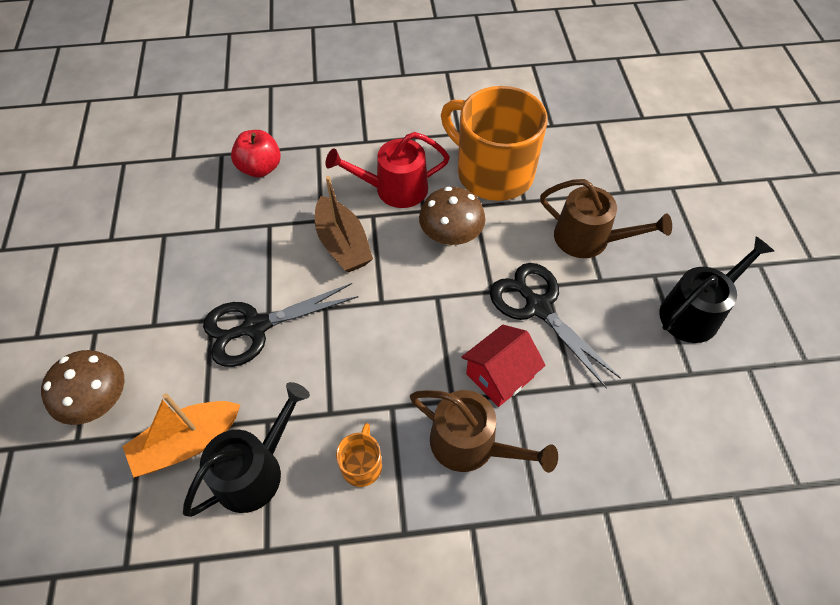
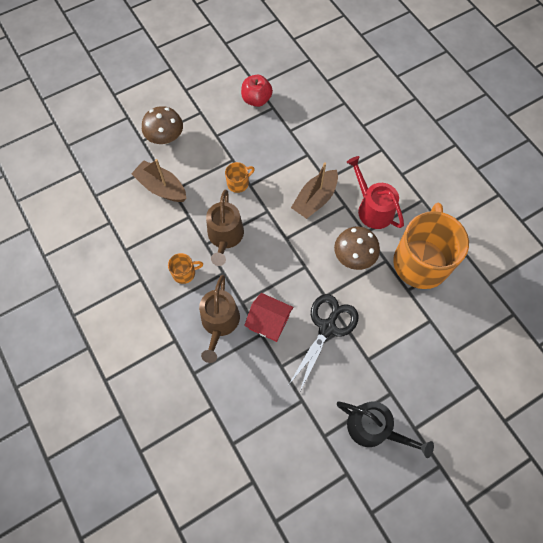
camera: 65 degrees right, 10 degrees up
orange boat [122,393,240,478] -> brown boat [131,159,186,202]
black watering can [183,382,310,517] -> none
black scissors [203,283,358,367] -> orange mug [225,162,255,193]
red apple [231,130,281,178] -> red apple moved to [241,75,273,107]
brown watering can [540,179,672,258] -> brown watering can moved to [206,190,244,266]

